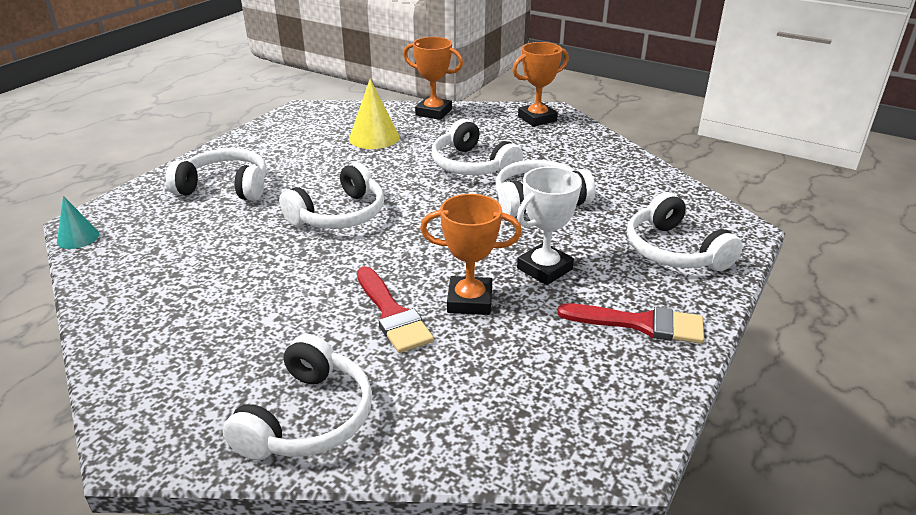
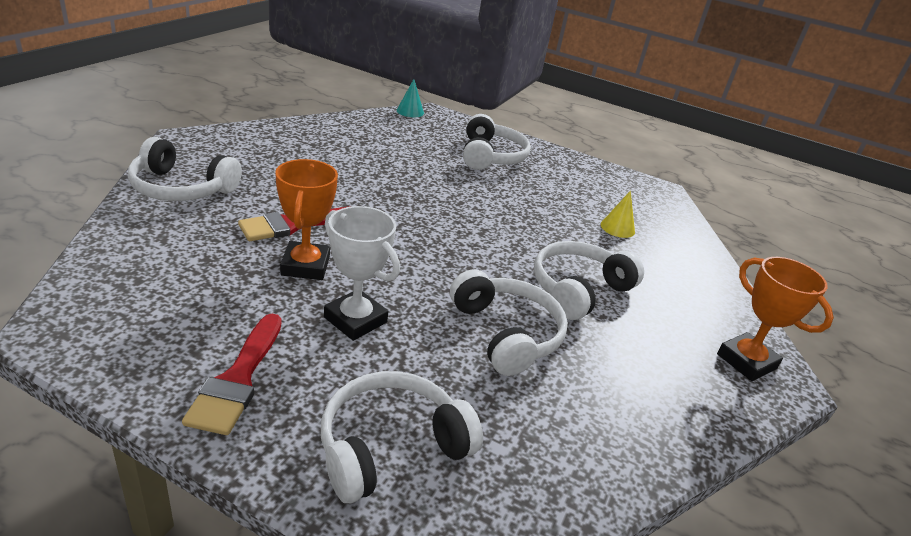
camera: 80 degrees right, 0 degrees up
white headphones [279,162,384,229] -> none
yellow cone [349,79,399,149] -> yellow cone [601,191,635,238], size x0.62
orange trophy [403,37,463,120] -> none

